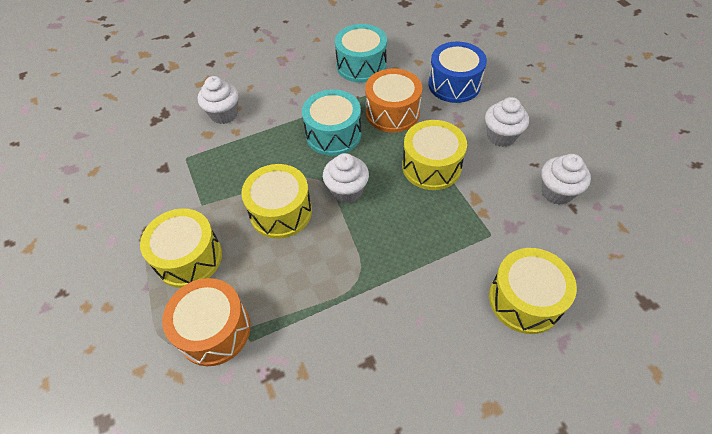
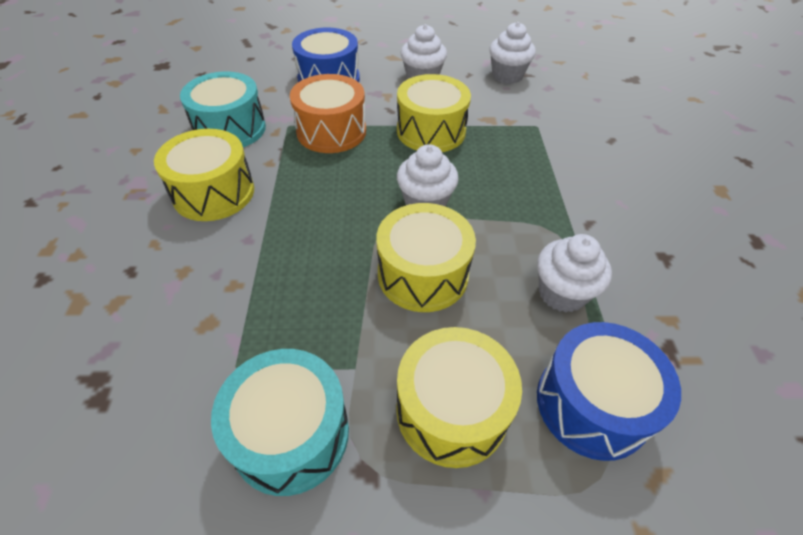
camera: 70 degrees left, 5 degrees down
orange drum [162,278,251,366] -> blue drum [537,322,681,461]
white cupcake [198,76,239,124] -> white cupcake moved to [537,234,612,312]
turquoise drum [302,89,361,156] -> turquoise drum moved to [211,349,349,496]
yellow drum [489,248,577,334] -> yellow drum moved to [154,129,254,221]

